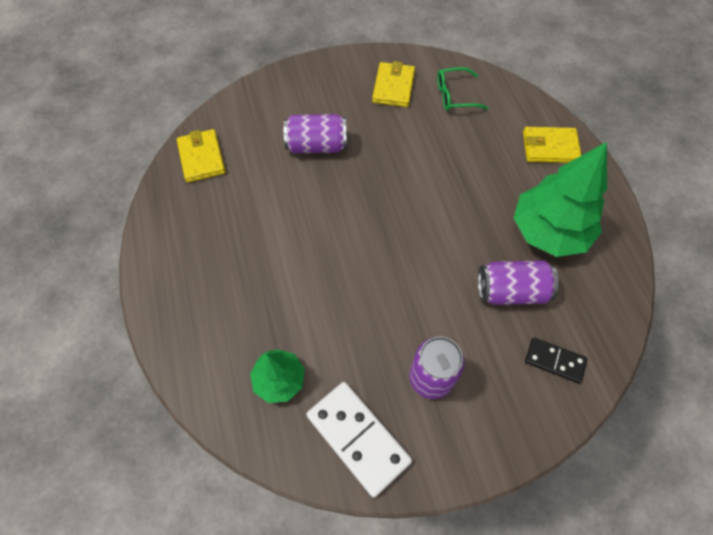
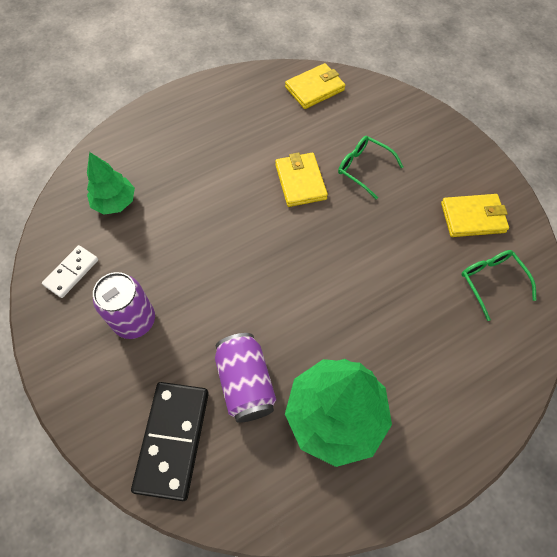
camera: 75 degrees right, 0 degrees up
purple can [283,114,347,153] -> green glasses [338,136,403,200]
white domino [306,382,412,498] -> white domino [42,245,98,298], size x0.57
yellow wallet [523,127,582,163] -> yellow wallet moved to [275,152,328,207]
black domino [525,337,587,384] -> black domino [131,382,209,501], size x1.75

